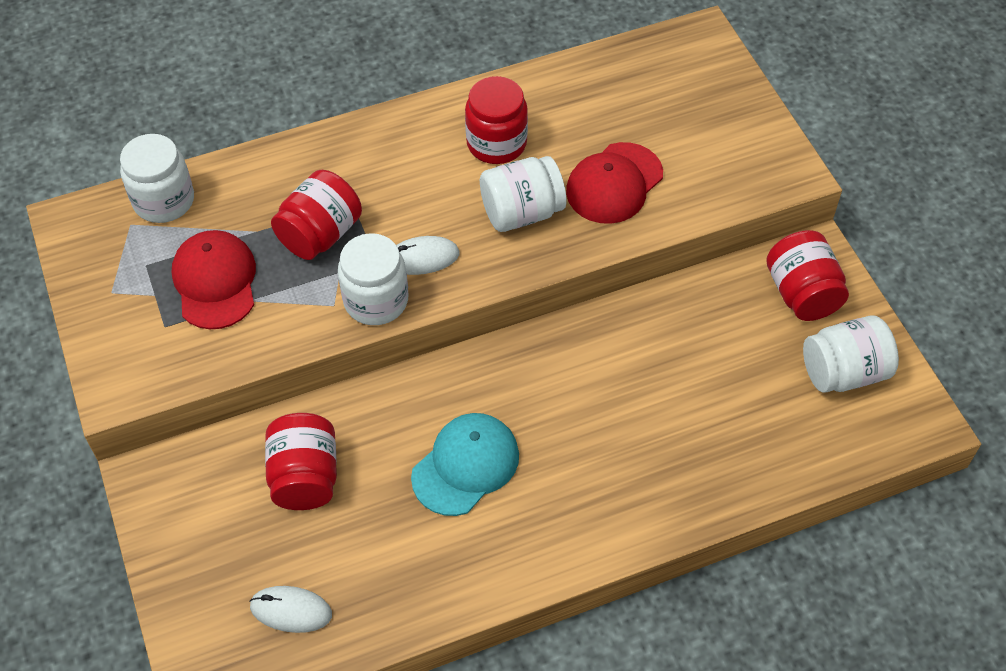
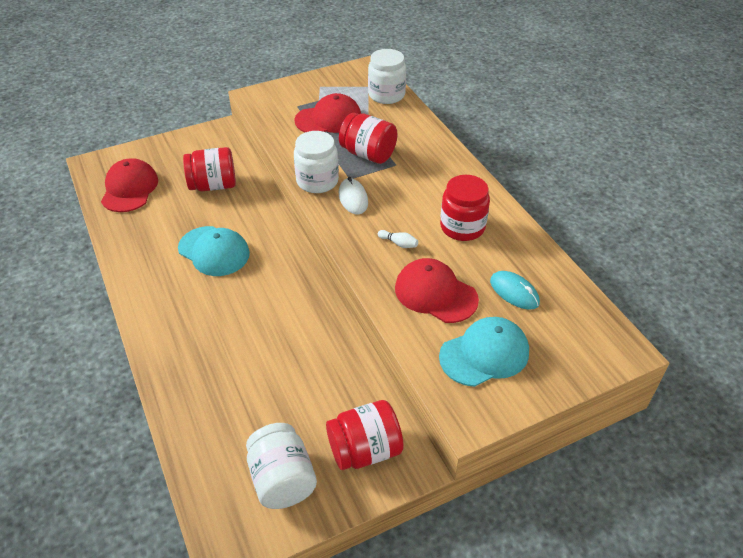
camera: 85 degrees right, 10 degrees down
white mouse [249,586,332,633] -> red cap [101,158,158,212]
white jar [480,156,567,232] -> white bowling pin [378,230,418,248]
none -> turquoise cap [439,317,529,387]
none -> turquoise mouse [490,271,540,310]

